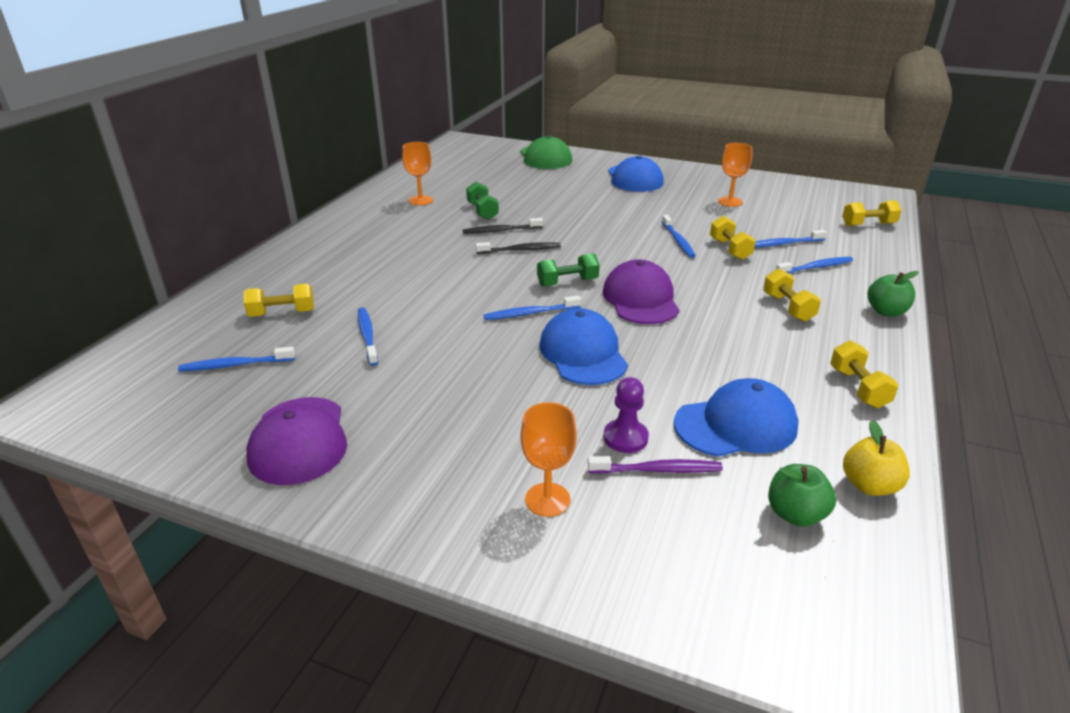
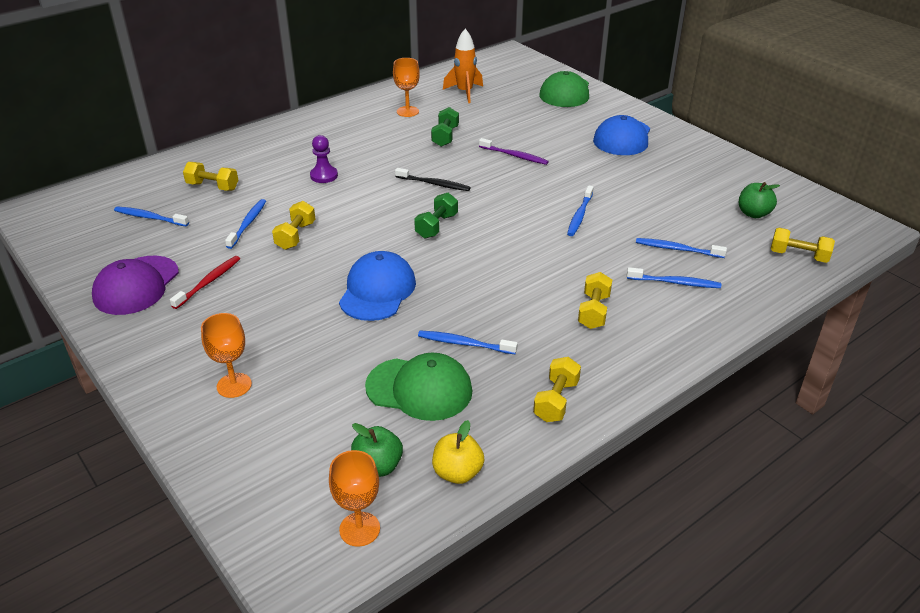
camera: 30 degrees right, 5 degrees up
black toothbrush [463,218,543,234] -> none
blue toothbrush [484,295,581,320] -> blue toothbrush moved to [418,330,518,354]
green dumbbell [537,253,599,287] -> green dumbbell turned 75 degrees counterclockwise [414,193,458,238]
purple toothbrush [587,456,723,474] -> purple toothbrush moved to [479,138,549,165]
purple cap [603,259,680,324] -> none
purple pawn [603,377,649,453] -> purple pawn moved to [310,135,338,183]
blue cap [674,378,799,457] -> green cap [365,353,472,421]
yellow dumbbell [710,216,756,260] -> yellow dumbbell moved to [272,201,315,250]
orange goblet [718,143,752,207] -> orange goblet moved to [329,450,380,547]
green apple [868,271,919,317] -> green apple moved to [739,182,780,218]
none -> red toothbrush [170,256,240,309]
none -> orange rocket [443,29,483,103]

